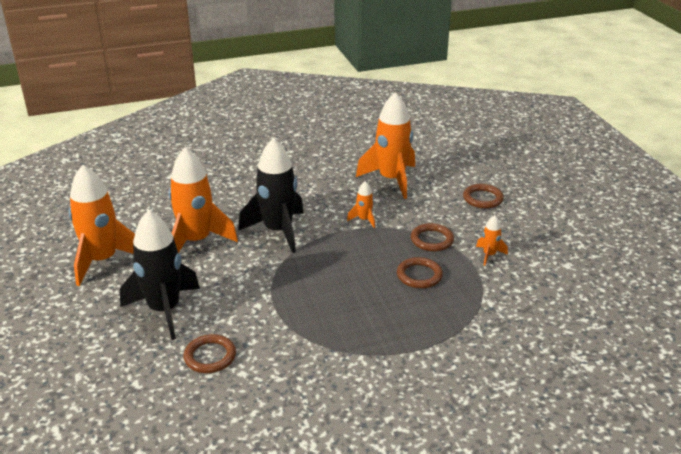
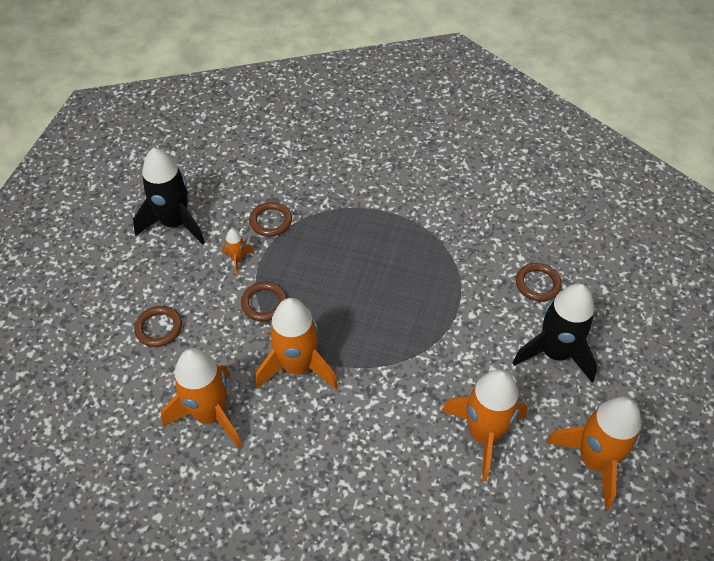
camera: 145 degrees left, 20 degrees up
black rocket [238,138,304,253] -> black rocket moved to [133,148,205,245]
orange rocket [347,181,375,228] -> orange rocket [255,298,338,389], size x2.26
brown ring [397,257,443,289] -> brown ring moved to [249,202,292,237]

